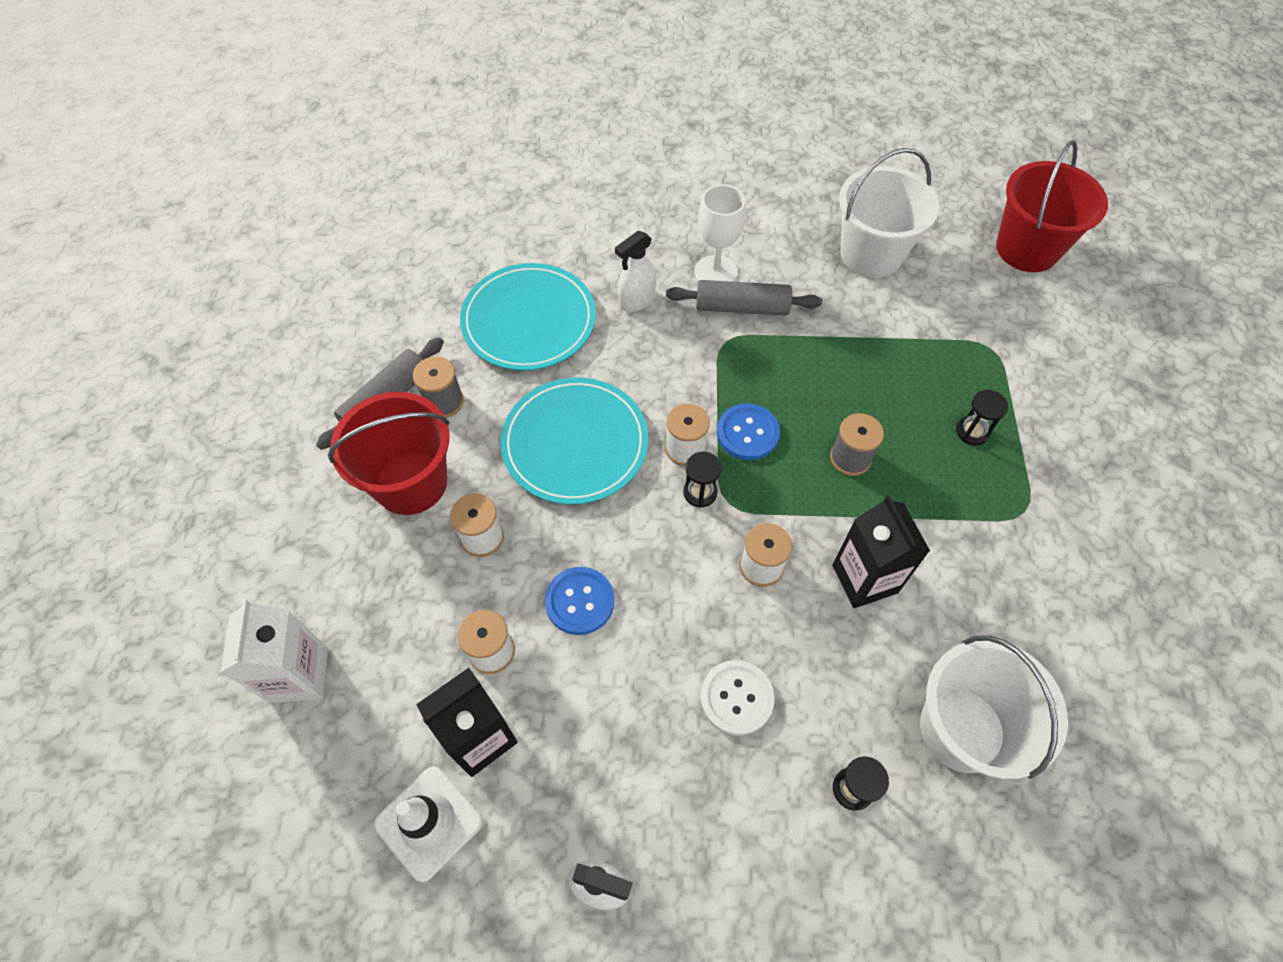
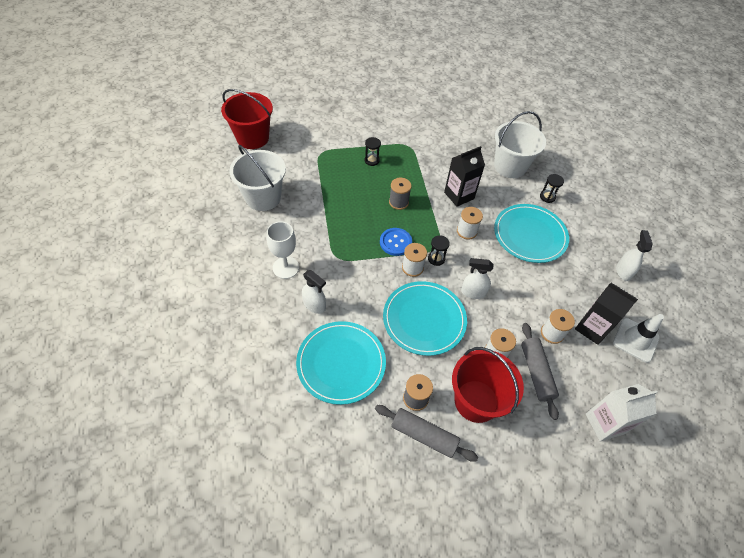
camera: 105 degrees left, 5 degrees down
blue button [545,567,614,635] -> none
grey rolling pin [666,280,822,316] -> grey rolling pin moved to [521,323,559,420]
white button [700,660,774,736] -> turquoise plate [494,204,569,263]
none -> white spray bottle [461,258,494,299]

